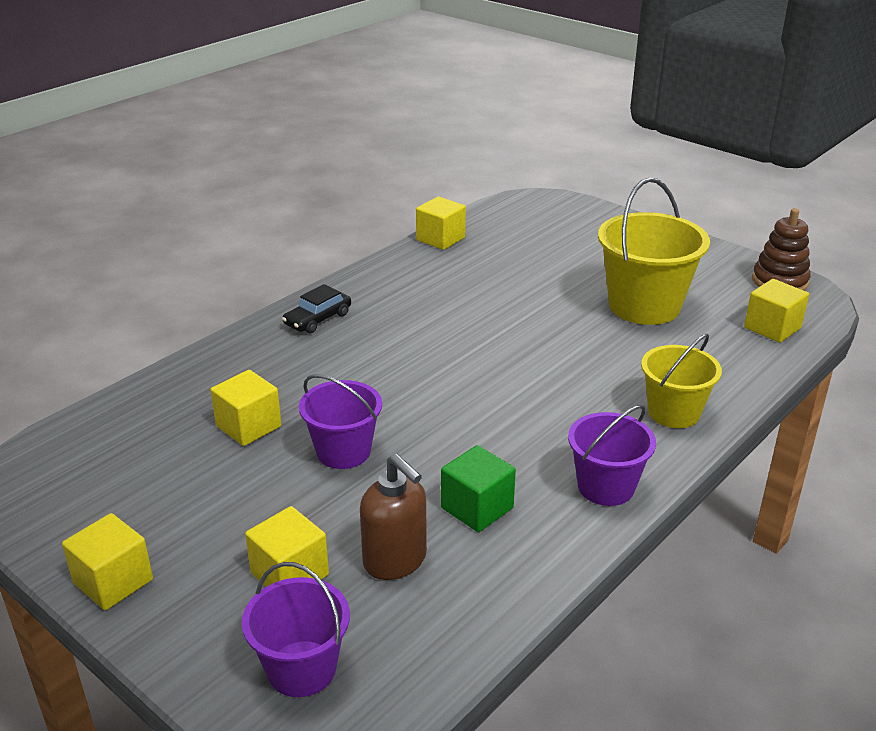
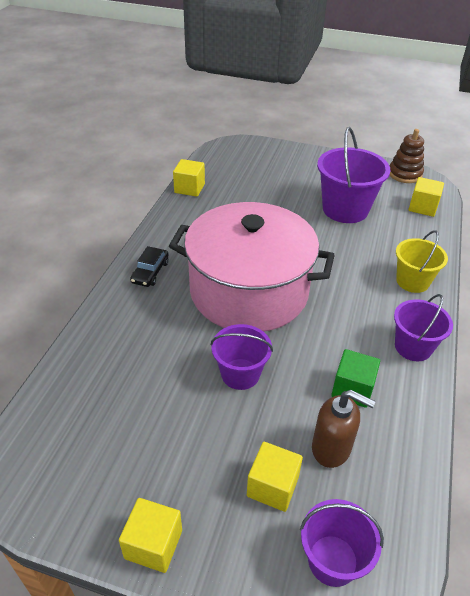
camera: 25 degrees left, 10 degrees up
yellow cube [211,370,281,446] -> none
yellow bucket [598,178,710,325] -> purple bucket [317,127,390,223]
none -> pink pot [169,202,335,332]

